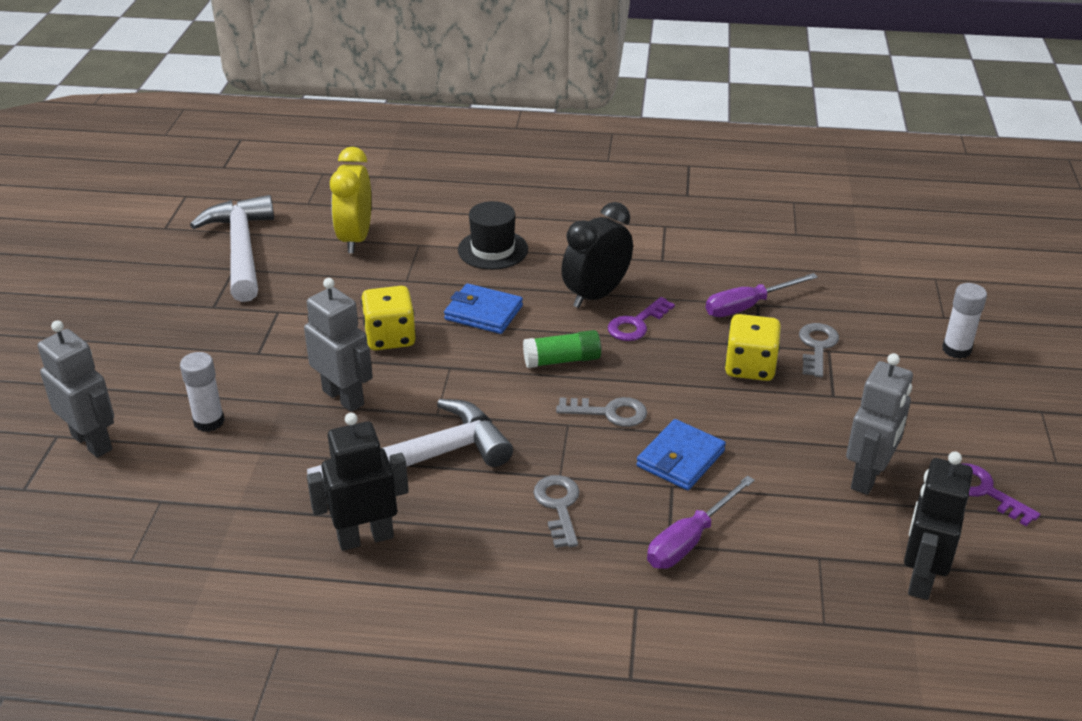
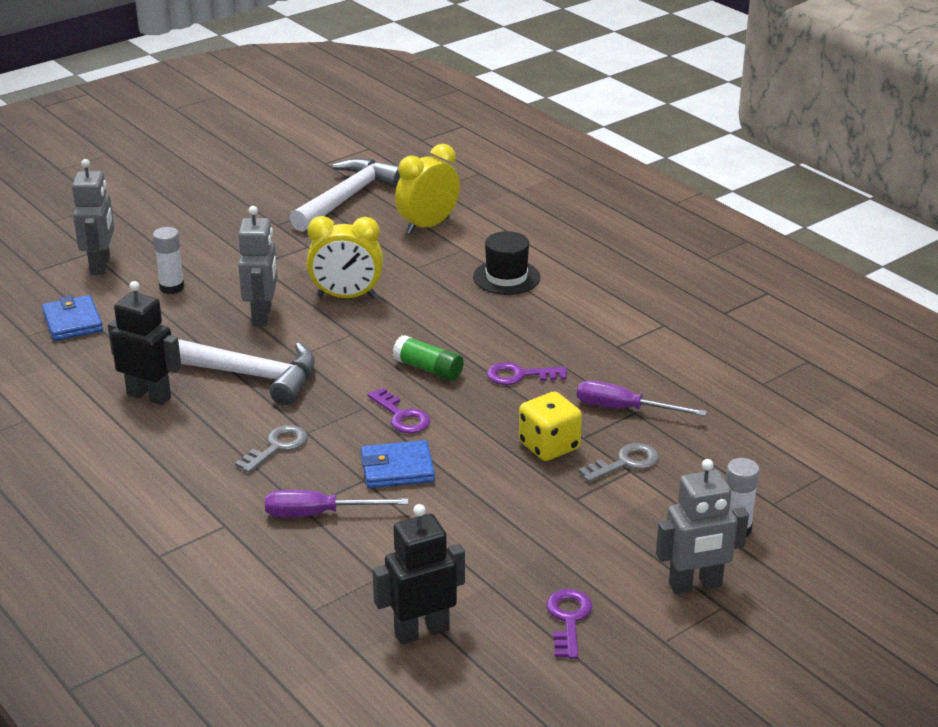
camera: 45 degrees right, 5 degrees down
yellow dice [361,286,416,350] -> yellow clock [307,216,383,298]
blue wallet [444,284,523,334] -> blue wallet moved to [42,295,103,341]
grey key [556,397,647,427] -> purple key [368,388,430,434]
black clock [561,202,633,308] -> none
grey robot [846,353,913,495] -> grey robot moved to [656,459,749,594]

